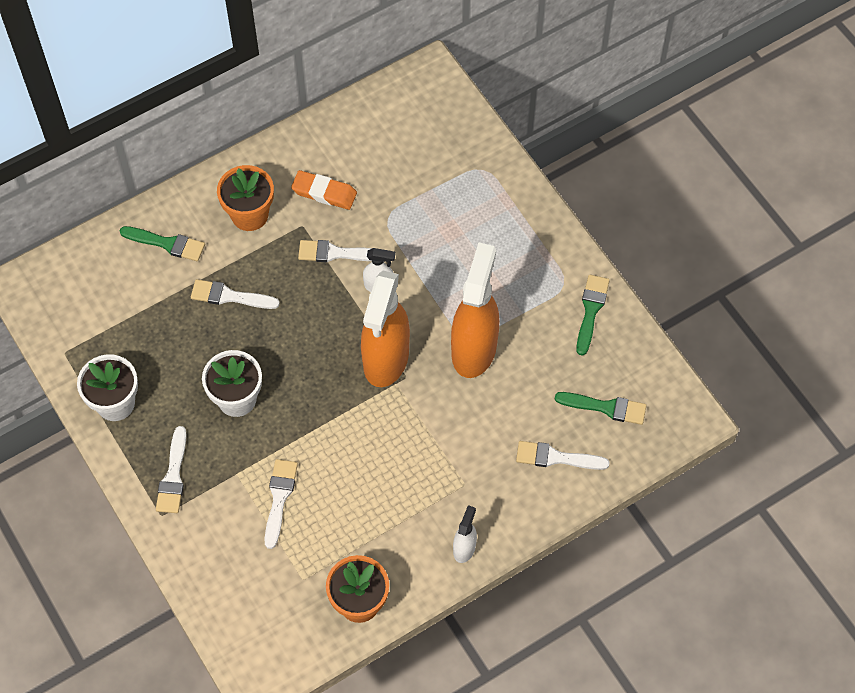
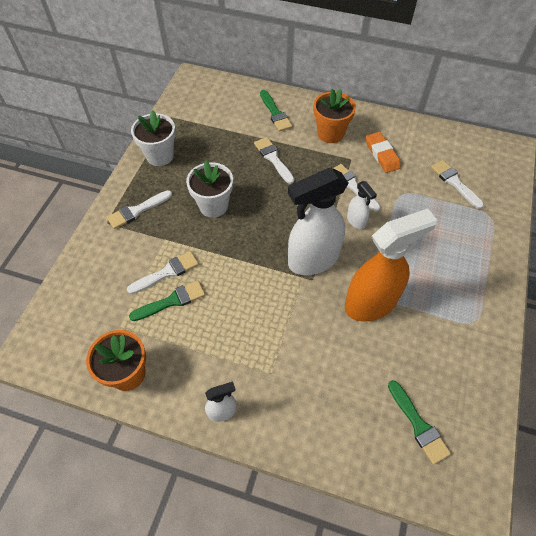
camera: 50 degrees right, 5 degrees down
orange spray bottle [361,271,410,387] -> white spray bottle [288,168,348,275]
white brush [516,441,610,470] -> white brush moved to [431,160,484,209]
green brush [576,275,610,356] -> green brush moved to [129,280,205,321]

